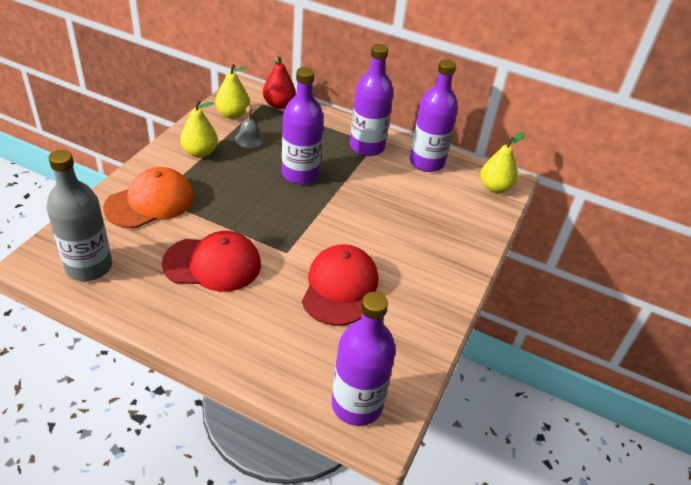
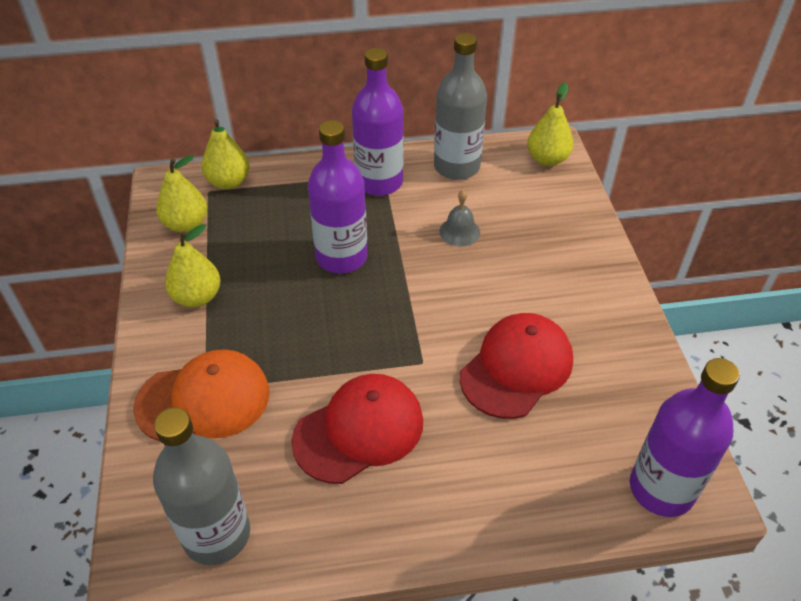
camera: 30 degrees left, 5 degrees up
orange cap [103,167,194,228] -> orange cap turned 60 degrees clockwise [133,349,269,442]
grey bell [235,106,264,148] -> grey bell moved to [439,190,480,246]
red pear [263,56,296,109] -> yellow pear [202,119,249,189]
red cap [302,244,379,326] -> red cap turned 60 degrees clockwise [460,313,573,419]
purple bottle [410,59,458,172] -> grey bottle [434,33,487,180]

